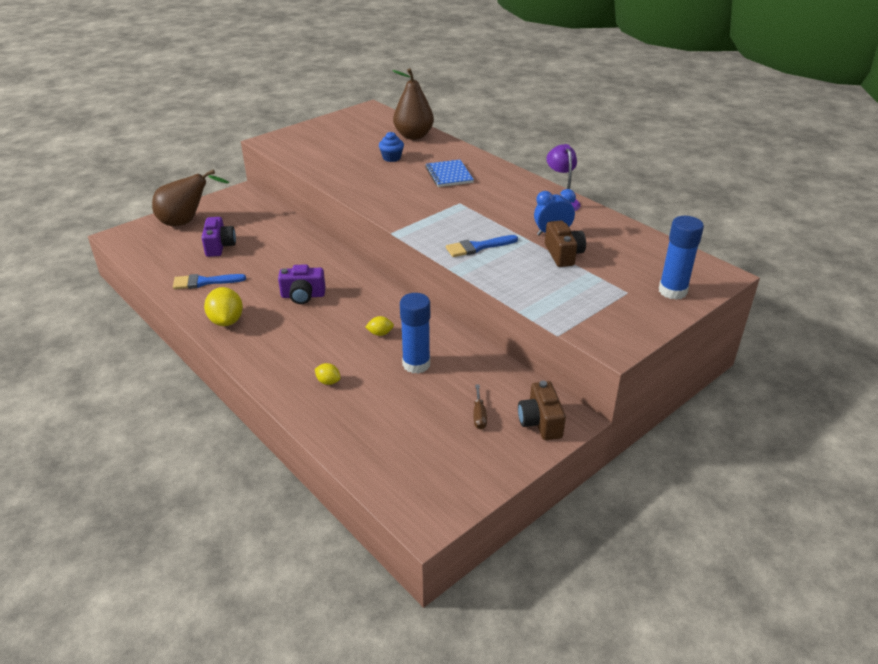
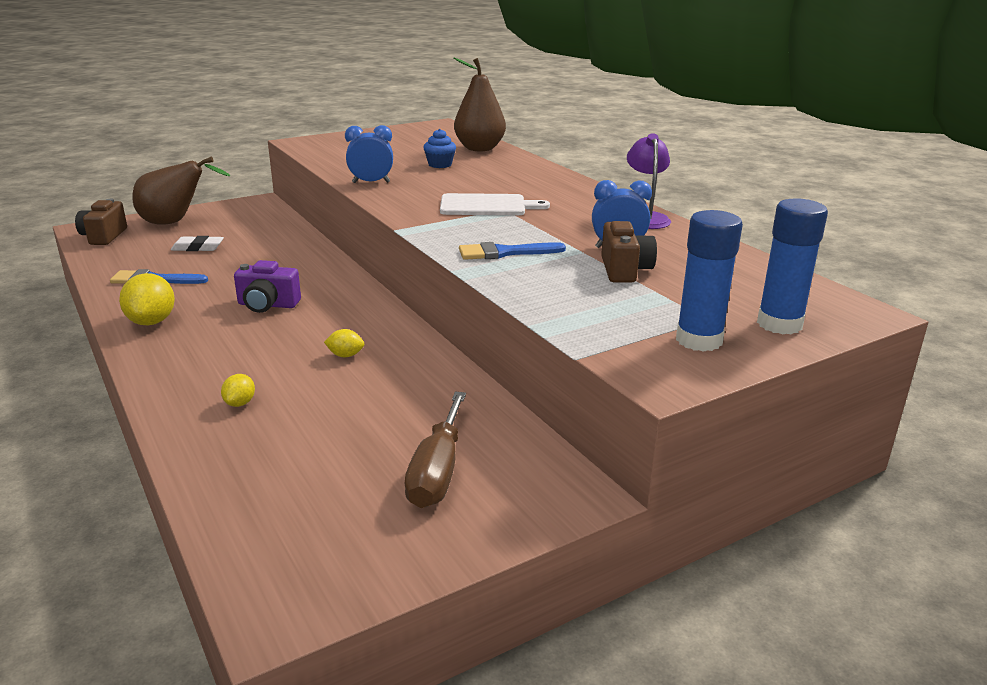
camera: 10 degrees right, 10 degrees down
purple camera [202,217,236,257] -> white eraser [171,236,224,251]
yellow lemon [315,363,340,385] -> yellow lemon turned 60 degrees clockwise [221,374,255,407]
blue glue stick [400,293,430,374] -> blue glue stick moved to [676,210,743,352]
blue notebook [425,160,474,187] -> none
brown screwdriver [474,385,487,429] -> brown screwdriver [405,392,466,508], size x1.93
brown camera [518,381,566,440] -> brown camera moved to [75,199,127,245]
none -> blue clock [345,125,393,183]
none -> white cutting board [440,193,550,215]

